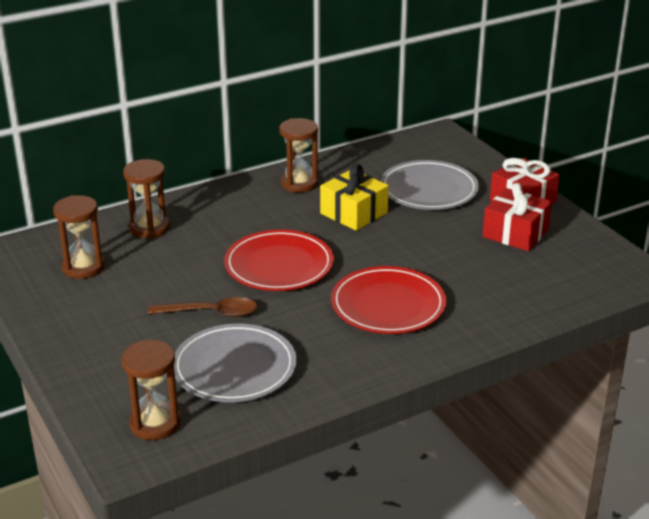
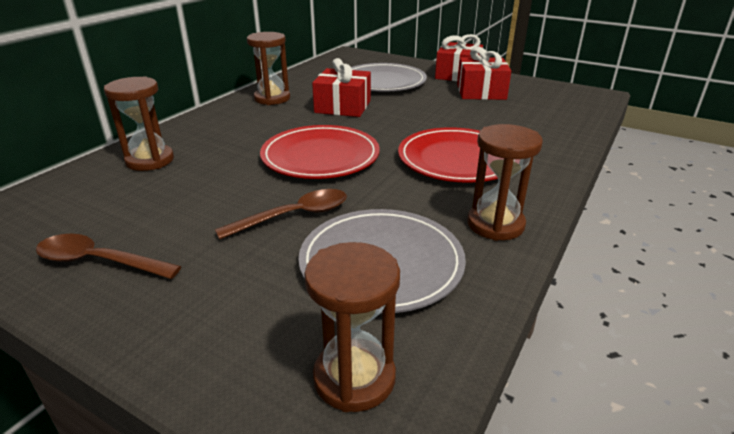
camera: 30 degrees left, 0 degrees up
brown hourglass [53,195,105,279] -> brown hourglass moved to [467,124,543,241]
yellow gift [320,164,389,231] -> red gift [312,58,371,117]
none -> brown spoon [36,234,181,279]

